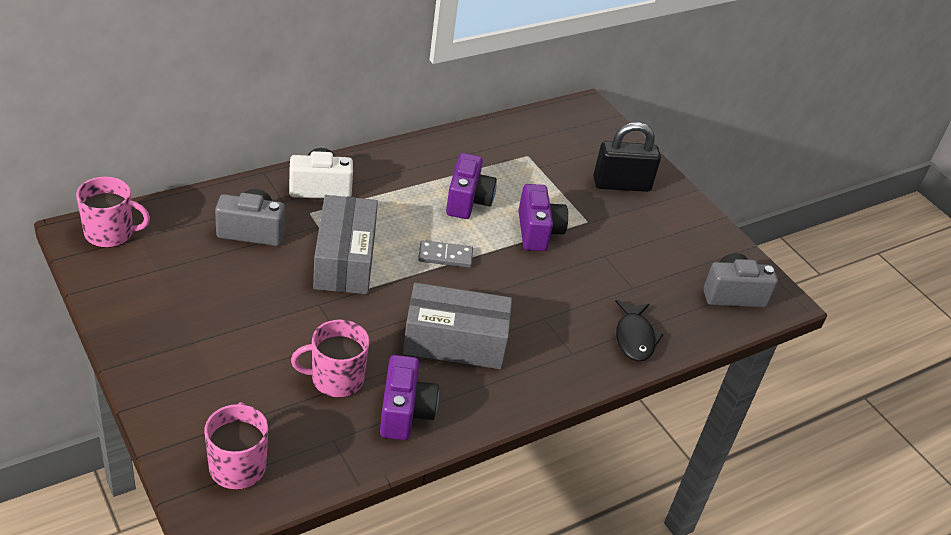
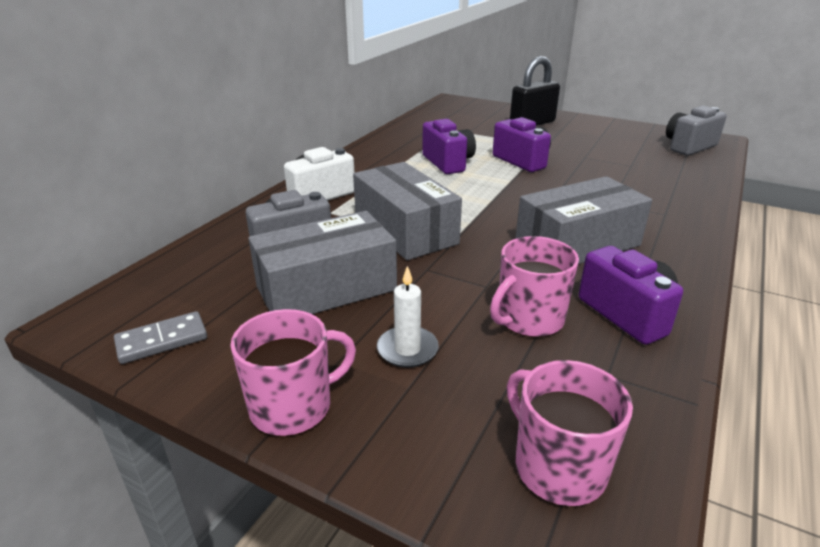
camera: 25 degrees left, 10 degrees down
pink mug [76,177,150,248] -> pink mug moved to [231,309,356,437]
grey domino [418,240,473,268] -> grey domino moved to [114,311,207,364]
black fish [615,300,663,362] -> none
none -> grey box [248,211,397,314]
none -> white candle [377,266,439,368]

